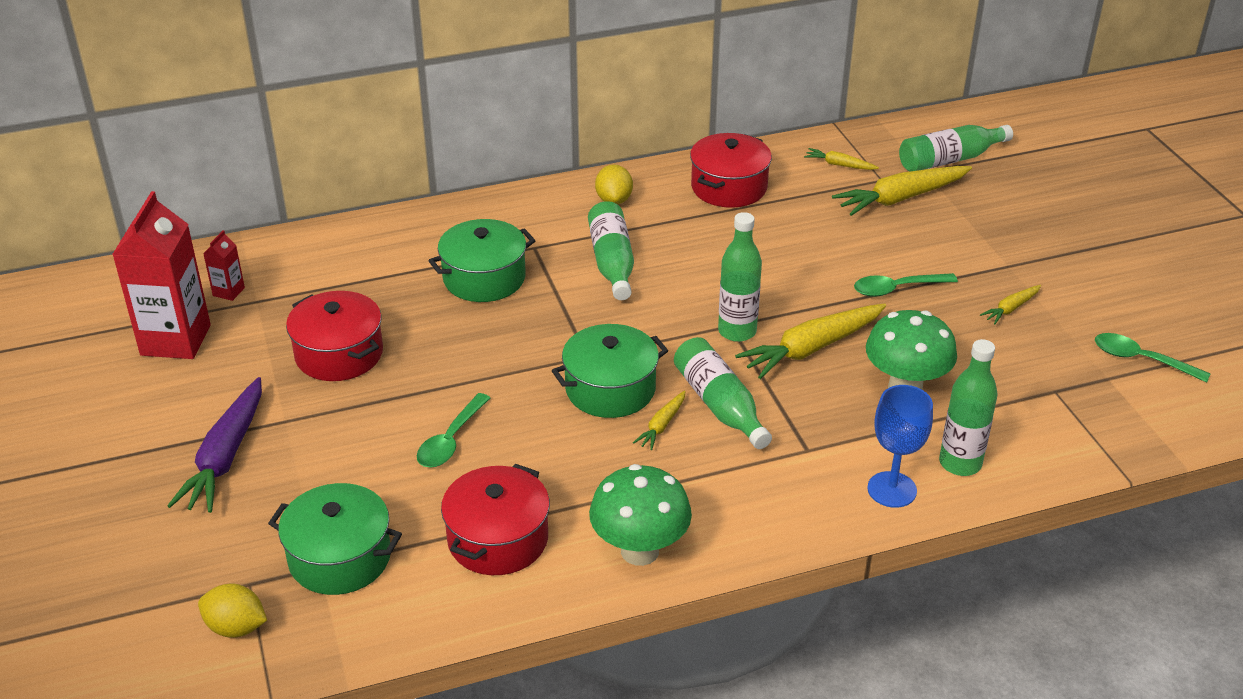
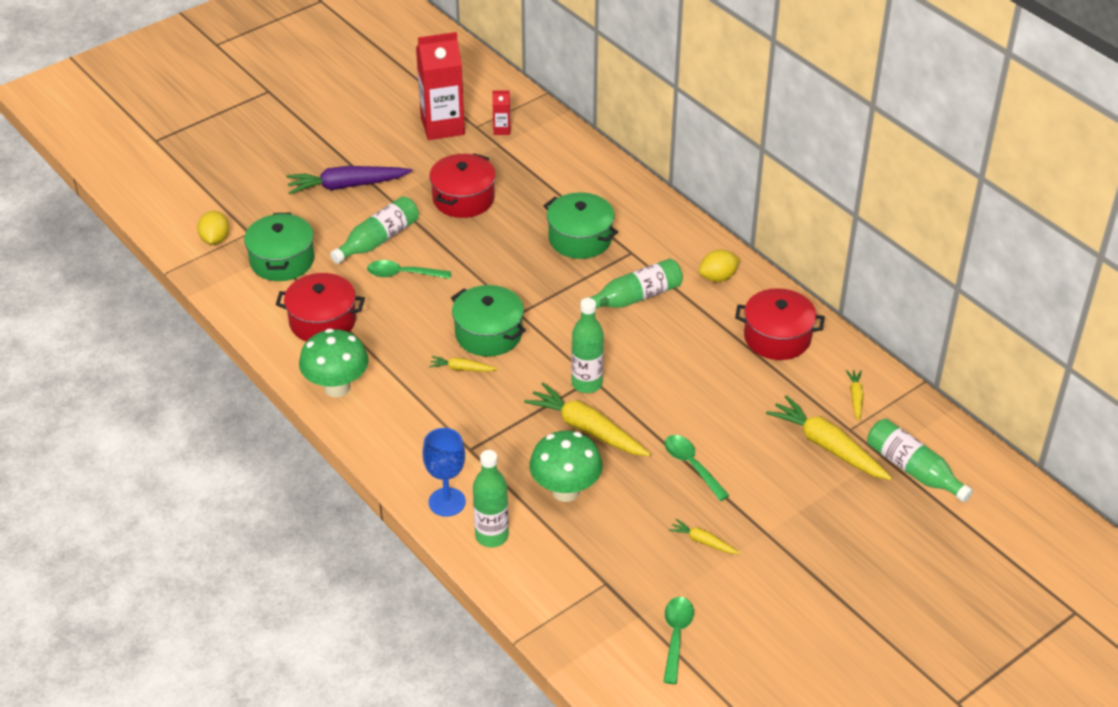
camera: 70 degrees right, 5 degrees up
green bottle [674,337,772,449] -> green bottle moved to [330,196,419,264]

